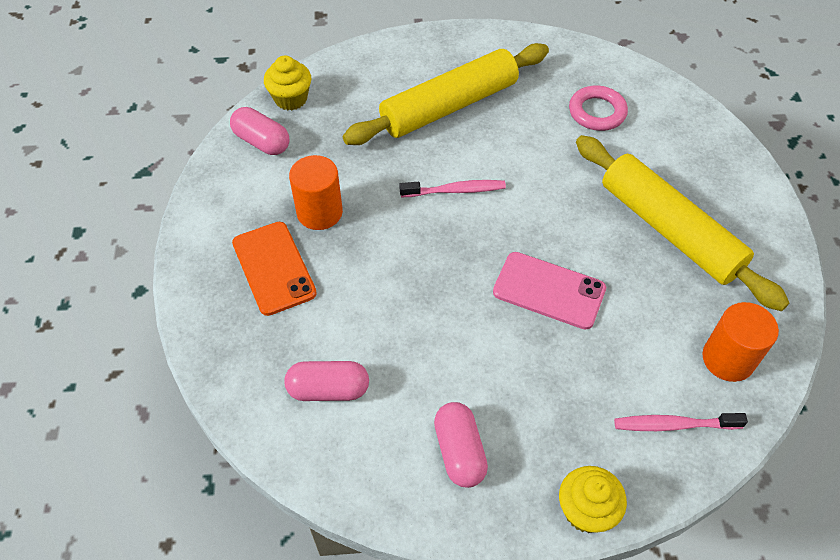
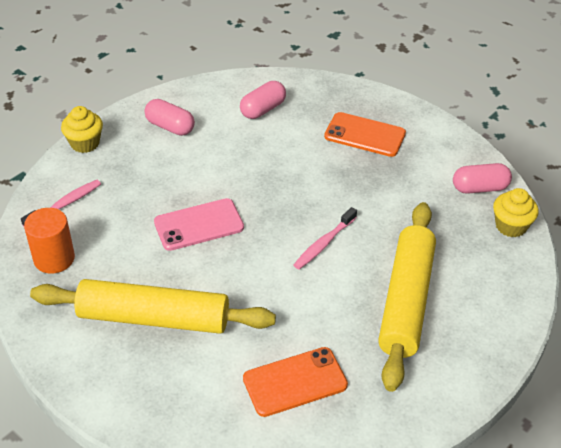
camera: 135 degrees right, 10 degrees down
orange cylinder [289,155,343,230] -> none
pink ring [569,86,628,131] -> orange phone [243,347,348,417]

